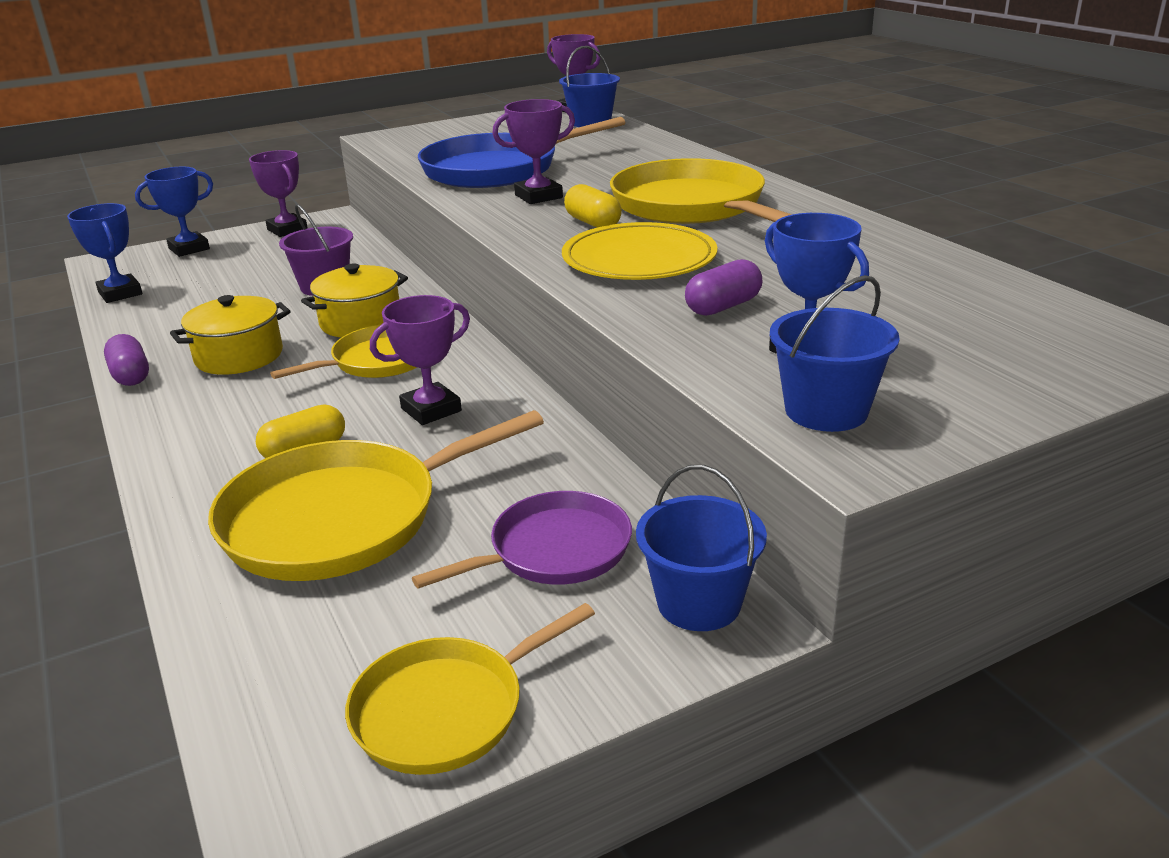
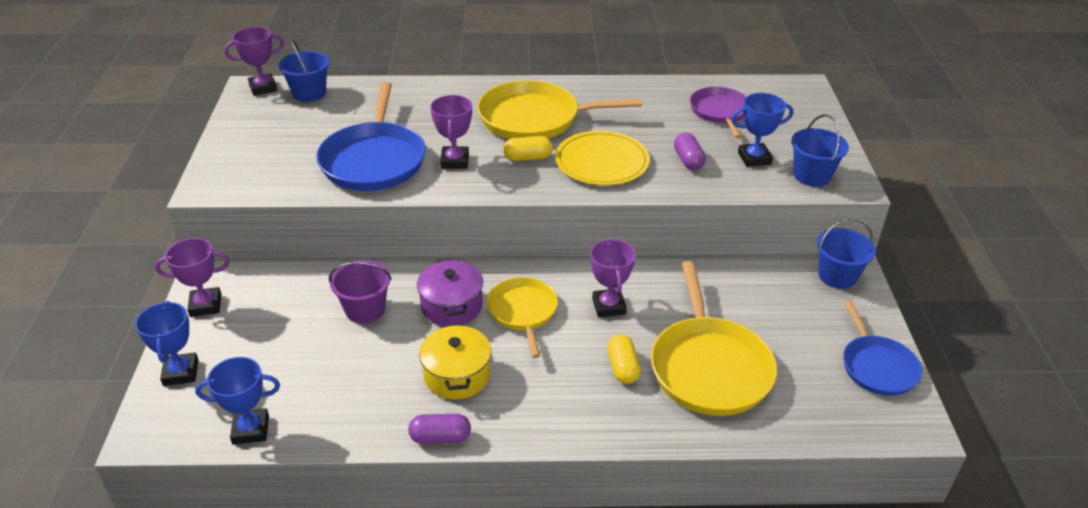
camera: 65 degrees left, 10 degrees up
yellow pot [301,263,408,337] -> purple pot [417,259,483,326]
yellow pan [345,603,595,775] -> blue pan [843,300,922,396]
purple pan [412,491,632,589] -> purple pan moved to [690,87,746,139]

